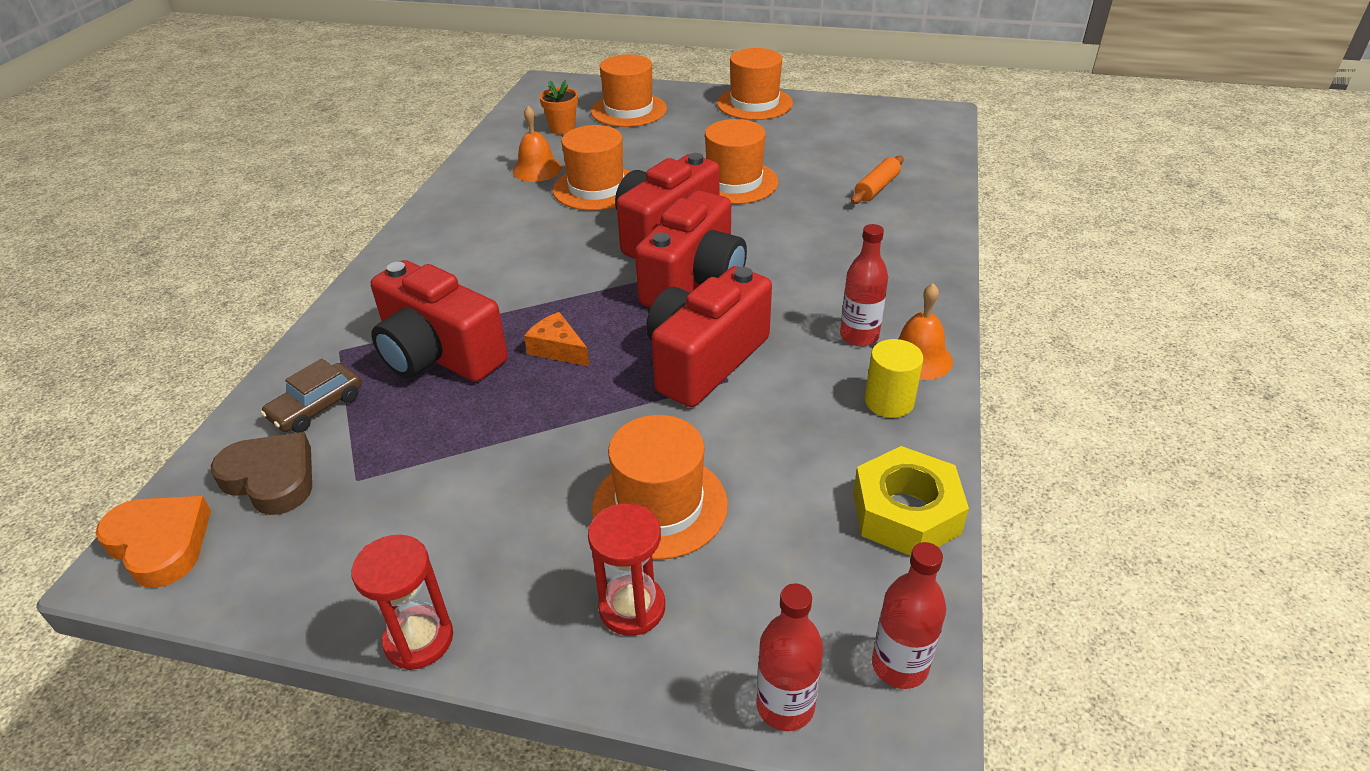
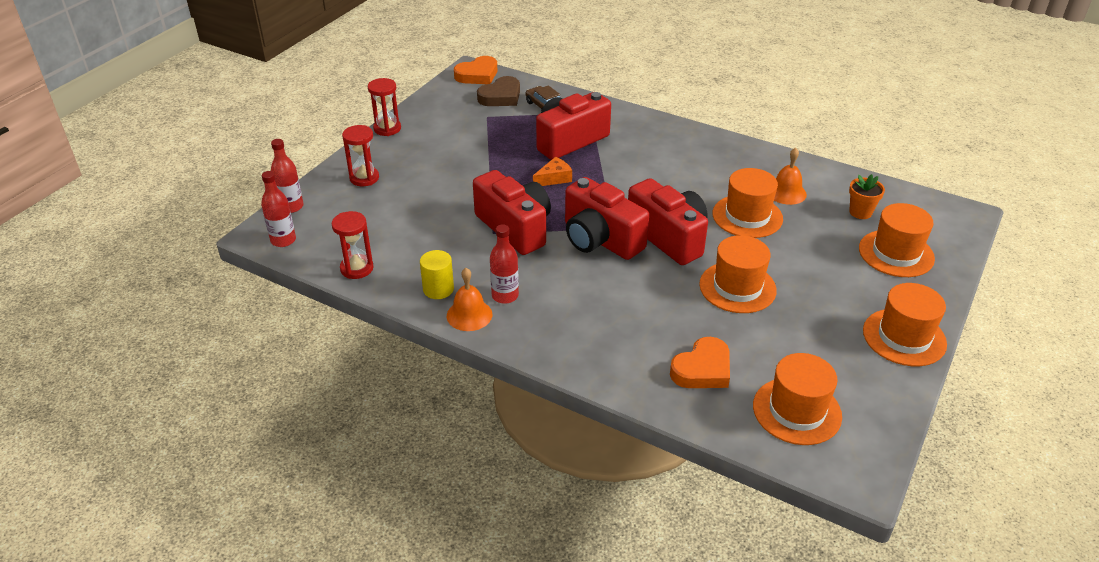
camera: 105 degrees right, 0 degrees up
orange hat [592,415,728,560] -> orange hat moved to [753,353,842,445]
orange rolling pin [851,156,904,204] -> orange heart [670,337,730,388]
yellow nut [853,446,969,556] -> red hourglass [331,211,374,279]

